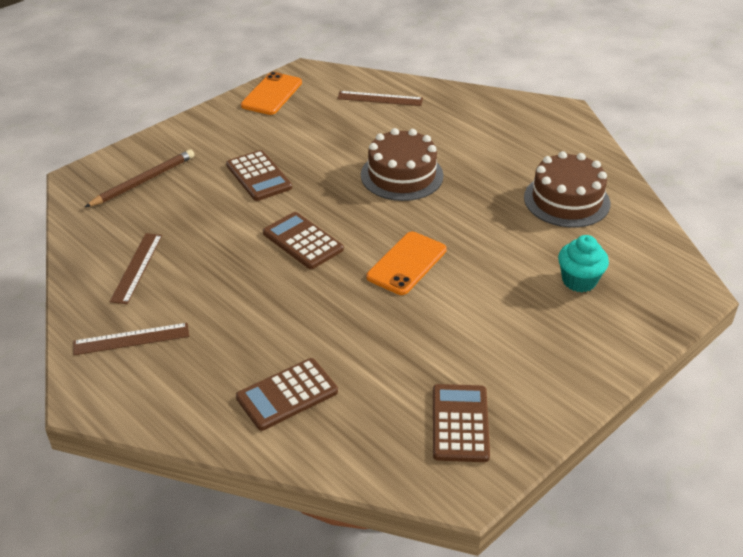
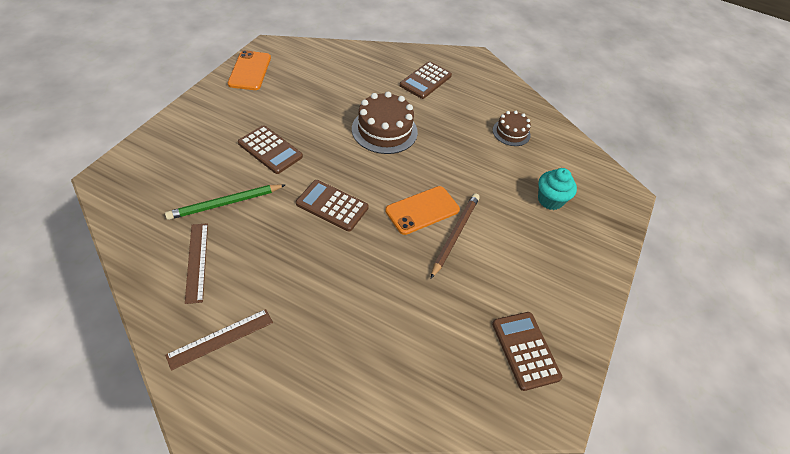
camera: 25 degrees left, 10 degrees up
brown pencil [85,149,195,207] -> brown pencil moved to [431,193,480,278]
brown calculator [236,358,338,431] -> brown calculator moved to [400,61,452,99]
brown ruler [337,91,423,106] -> none
orange phone [366,232,447,295] -> orange phone turned 45 degrees clockwise [385,186,460,235]
brown cake [524,151,610,228] -> brown cake [493,111,531,146], size x0.59
none -> green pencil [165,184,285,220]

